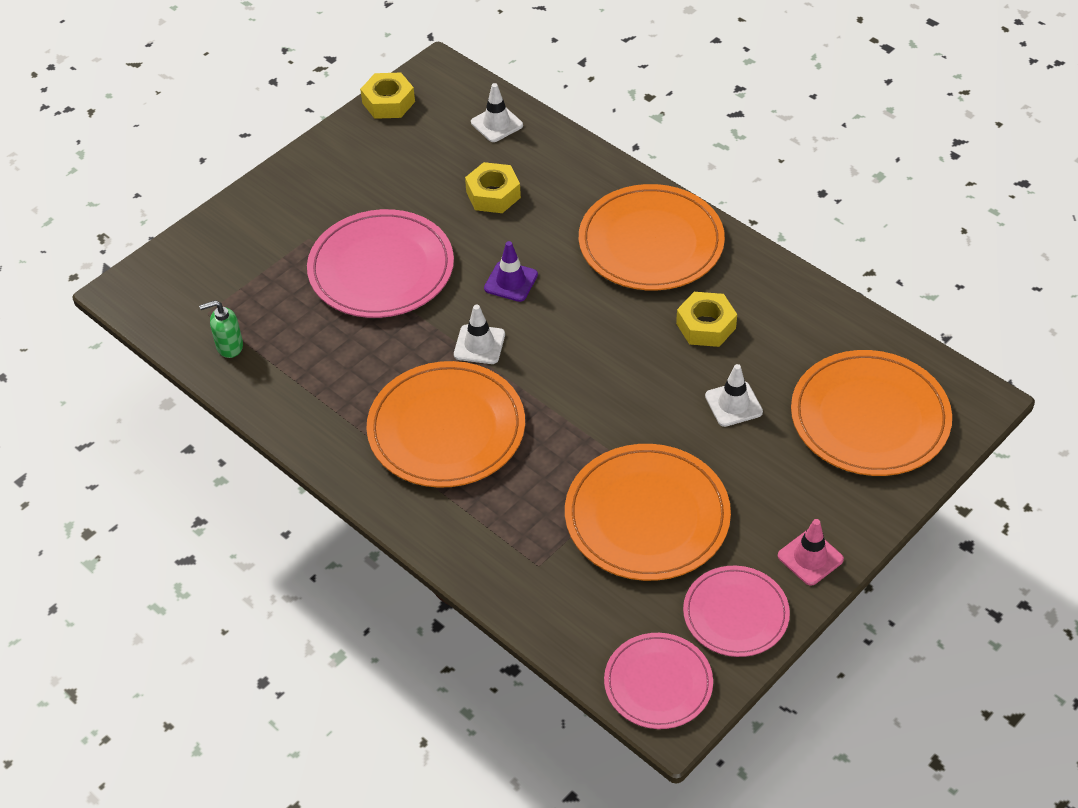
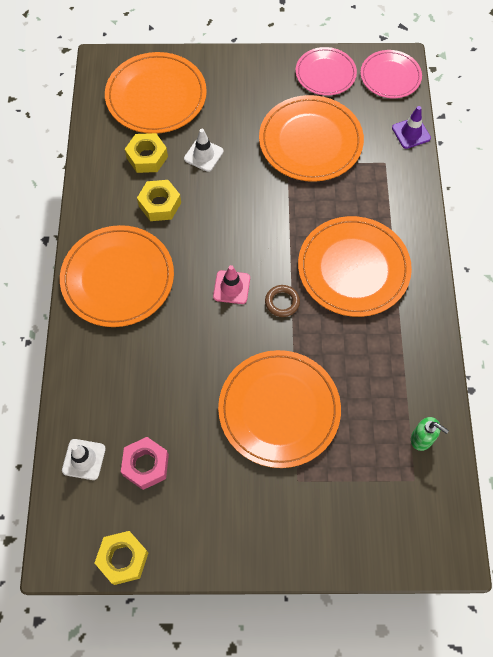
camera: 135 degrees left, 15 degrees up
pink plate [307,209,454,318] -> orange plate [218,350,341,468]
white traffic cone [454,305,505,364] -> brown ring [265,285,300,317]
yellow nut [465,162,521,213] -> yellow nut moved to [125,133,168,173]
purple traffic cone [484,241,538,302] -> purple traffic cone moved to [392,106,431,149]
pink traffic cone [778,519,844,586] -> pink traffic cone moved to [213,265,250,304]
none -> pink nut [121,437,169,490]

